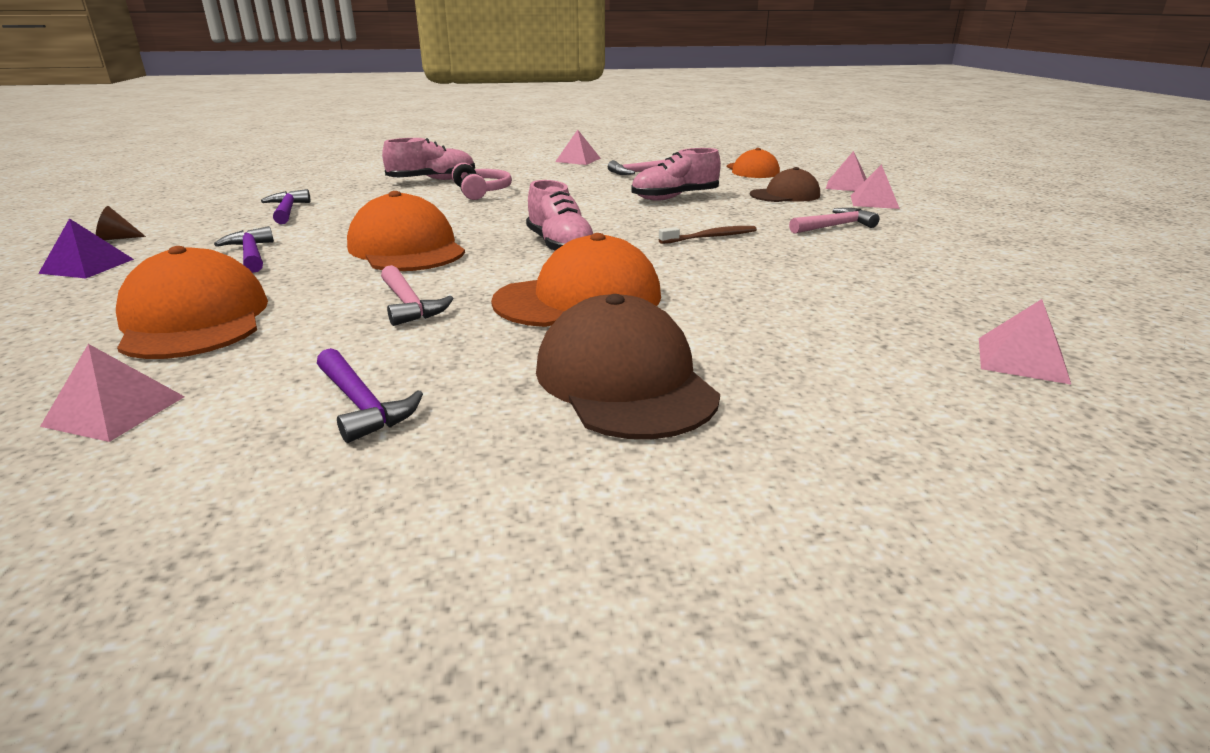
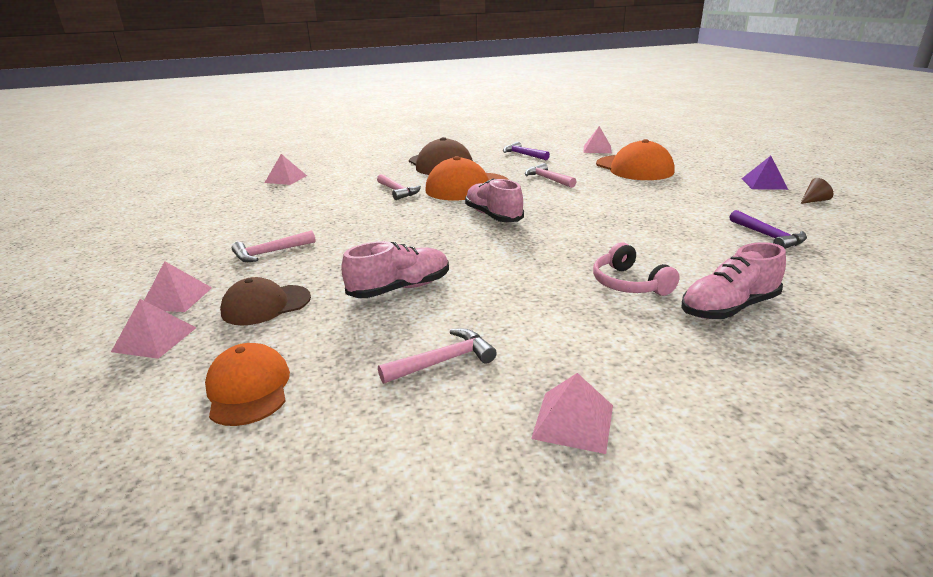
camera: 175 degrees right, 0 degrees up
purple hammer [214,226,274,273] -> none
orange cap [347,191,465,271] -> none
brown toothbrush [659,226,757,244] -> none
none -> pink hammer [377,174,421,200]

